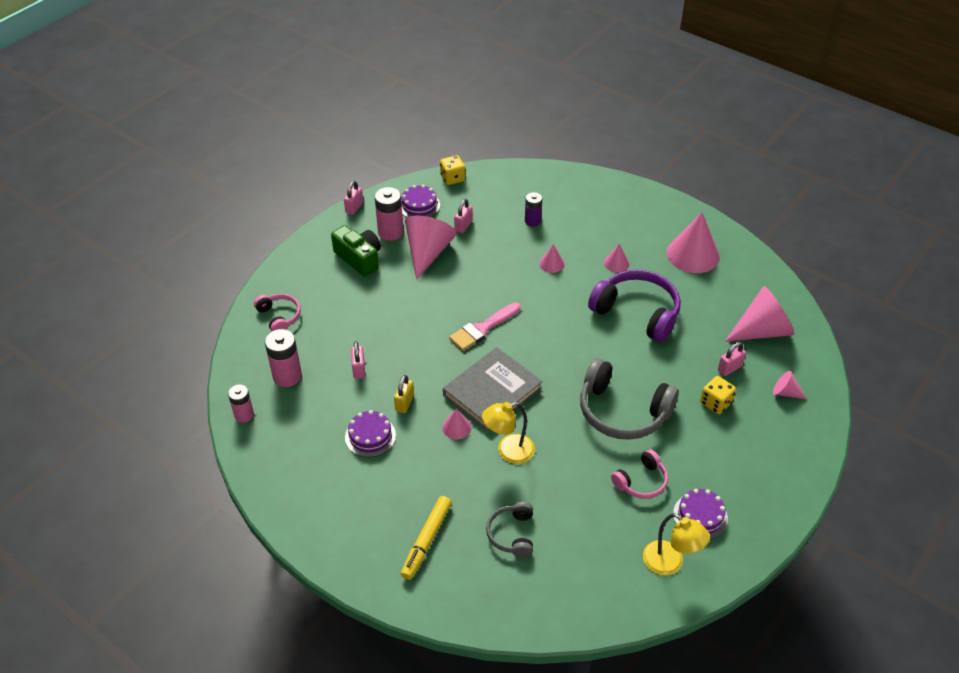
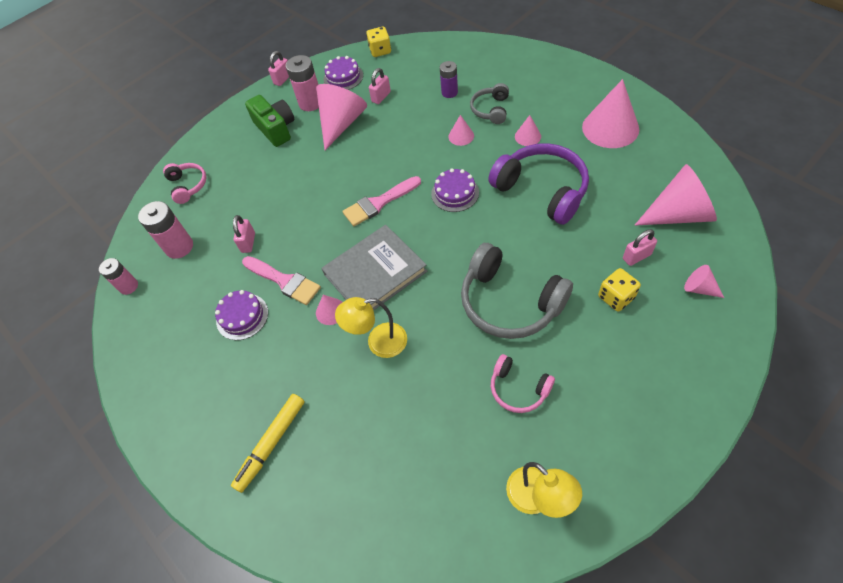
camera: 15 degrees right, 10 degrees up
yellow padlock [394,375,414,413] -> pink brush [242,256,321,305]
grey headphones [486,502,533,557] -> grey headphones moved to [470,83,509,124]
pink headphones [611,449,668,499] -> pink headphones turned 60 degrees clockwise [491,354,555,413]
purple cake [673,489,728,539] -> purple cake moved to [431,168,479,212]

